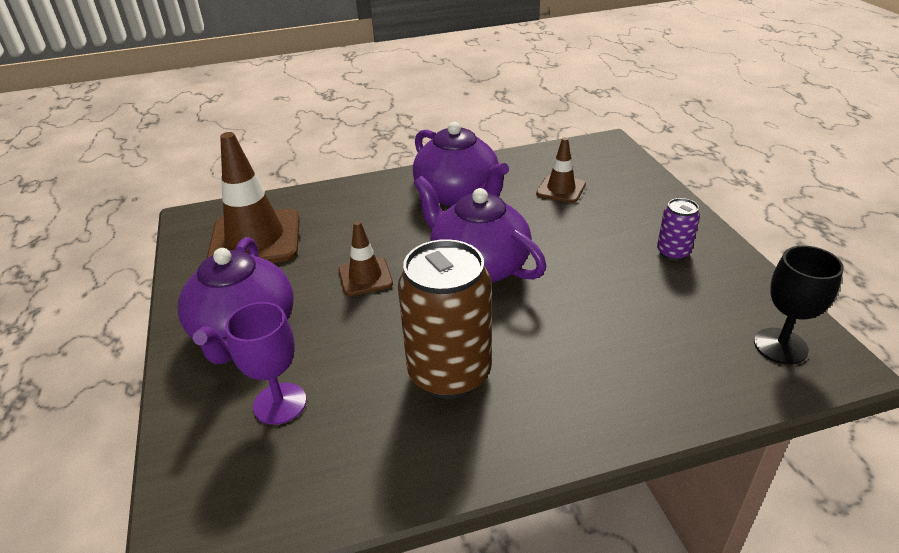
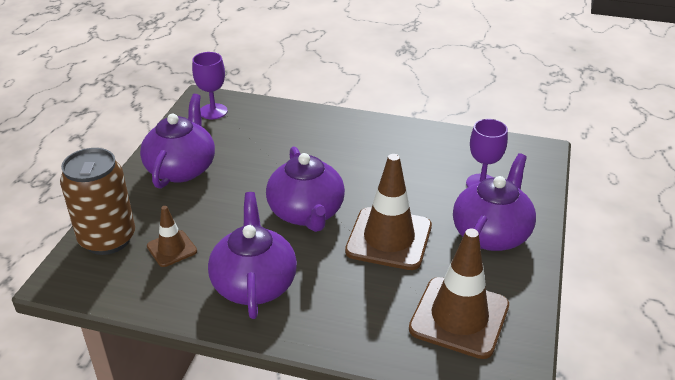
camera: 150 degrees left, 0 degrees up
brown traffic cone [338,221,393,296] -> brown traffic cone [345,154,432,270], size x1.90
brown can [398,239,492,399] -> brown can moved to [60,148,135,255]
purple can [657,198,700,261] -> purple teapot [140,94,215,189]
black goblet [754,245,844,364] -> purple goblet [192,52,228,119]

